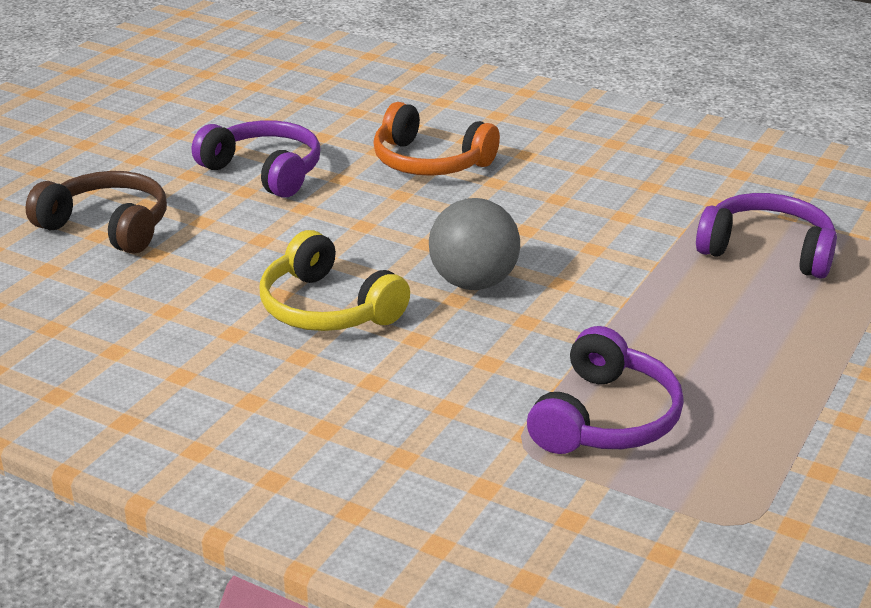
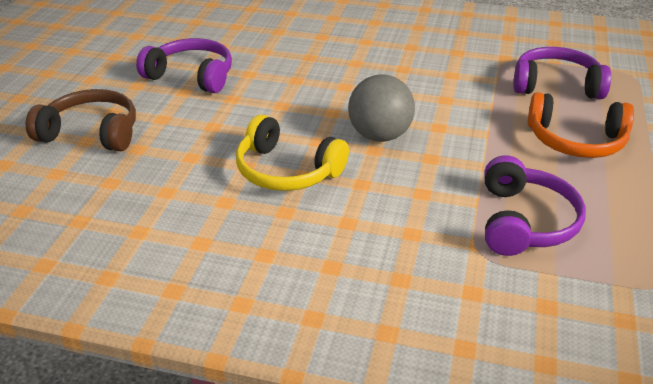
camera: 15 degrees left, 5 degrees up
orange headphones [373,102,500,176] -> orange headphones moved to [528,92,634,158]

